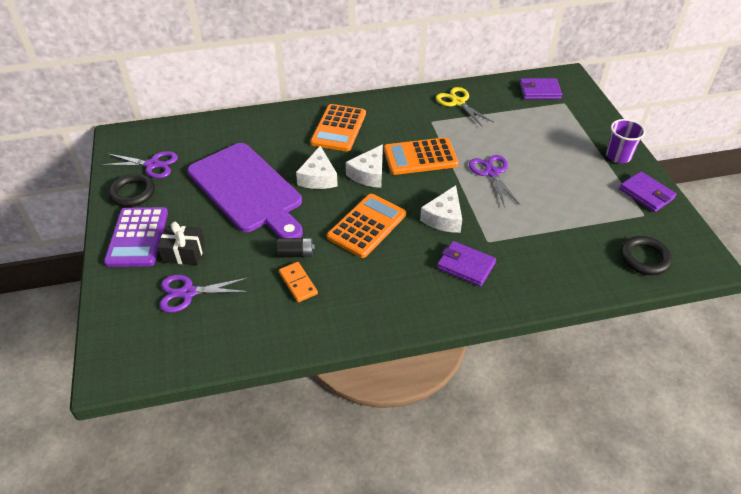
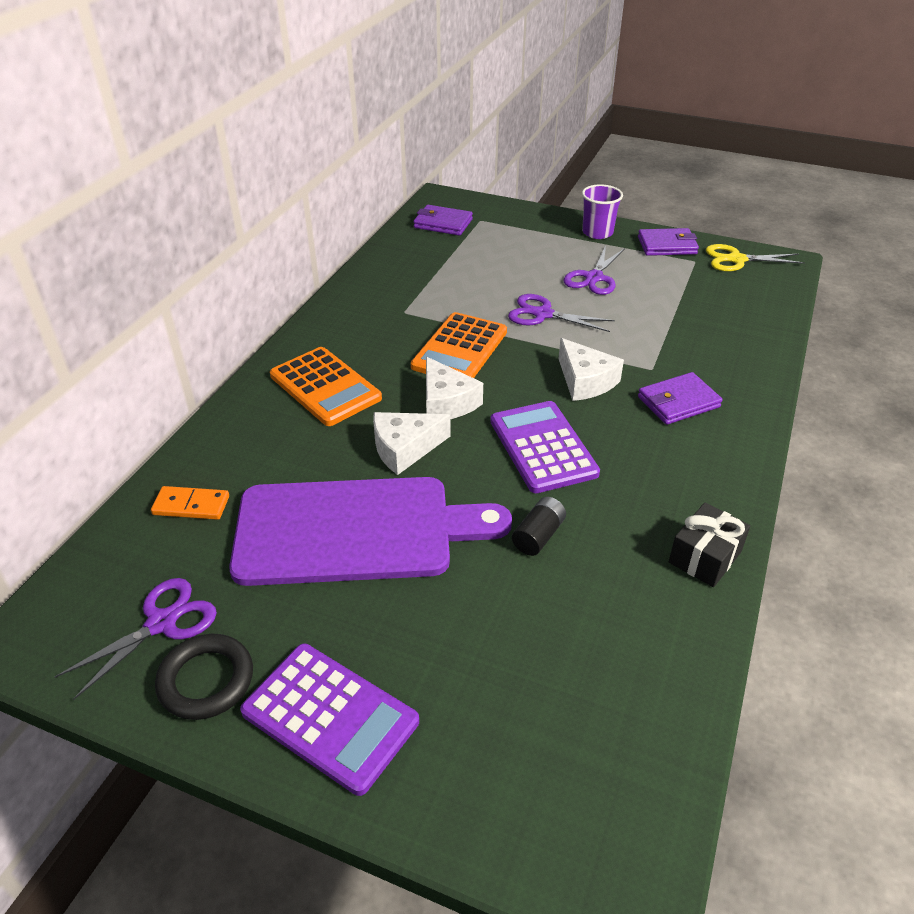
camera: 55 degrees left, 5 degrees down
black gift [157,222,205,265] -> black gift moved to [669,502,750,587]
purple scissors [159,275,249,313] -> purple scissors moved to [564,246,625,295]
orange domino [279,262,318,302] -> orange domino moved to [151,486,229,520]
white cheese [296,146,338,189] -> white cheese turned 120 degrees clockwise [373,412,451,475]
orange calculator [327,194,406,258] -> purple calculator [490,401,600,493]
yellow scissors [436,87,494,127] -> yellow scissors moved to [706,244,805,272]
purple wallet [520,78,562,99] -> purple wallet turned 75 degrees clockwise [414,205,473,236]
black ring [621,236,672,275] -> none

